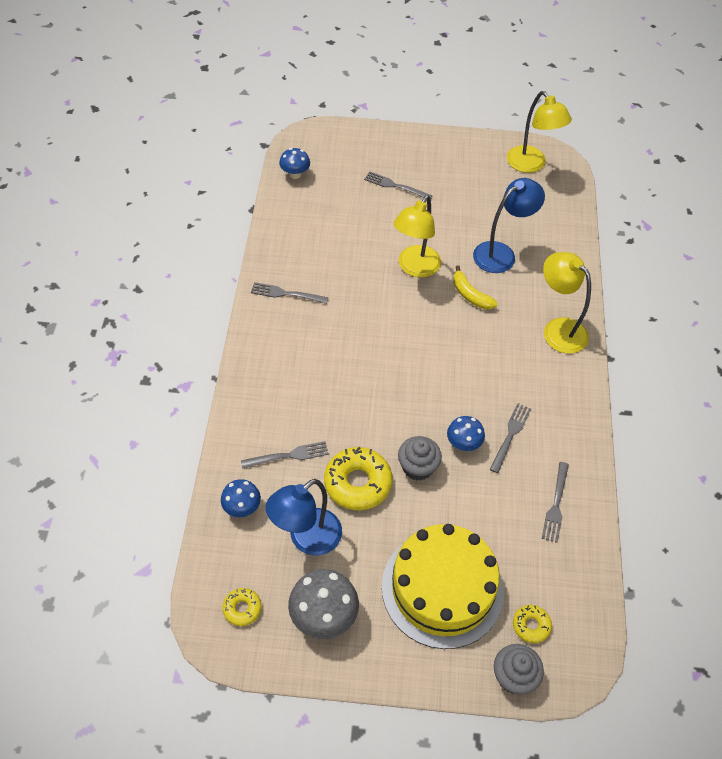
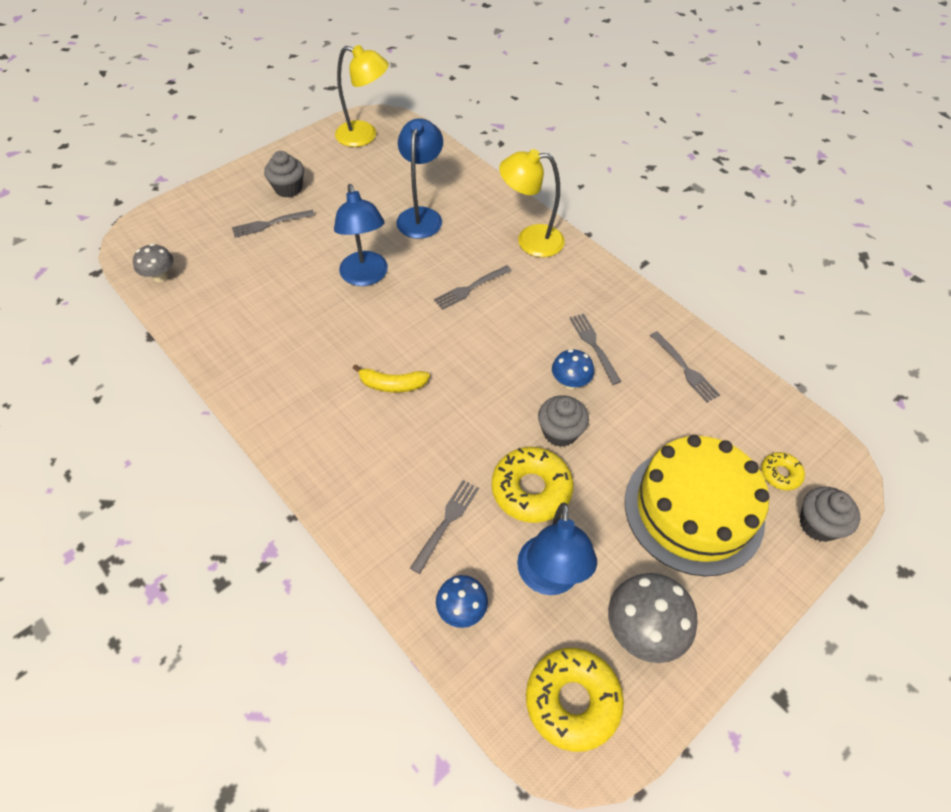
camera: 45 degrees left, 0 degrees up
yellow donut [222,588,261,626] -> yellow donut [526,648,624,752], size x1.91
grey fork [251,282,328,304] -> grey fork moved to [434,265,512,310]
blue mushroom [279,148,310,179] -> grey mushroom [133,244,173,282]
yellow lamp [393,195,441,278] -> blue lamp [334,184,388,286]
yellow banana [453,265,498,309] -> yellow banana moved to [353,364,430,392]
none -> grey cupcake [264,151,304,198]

